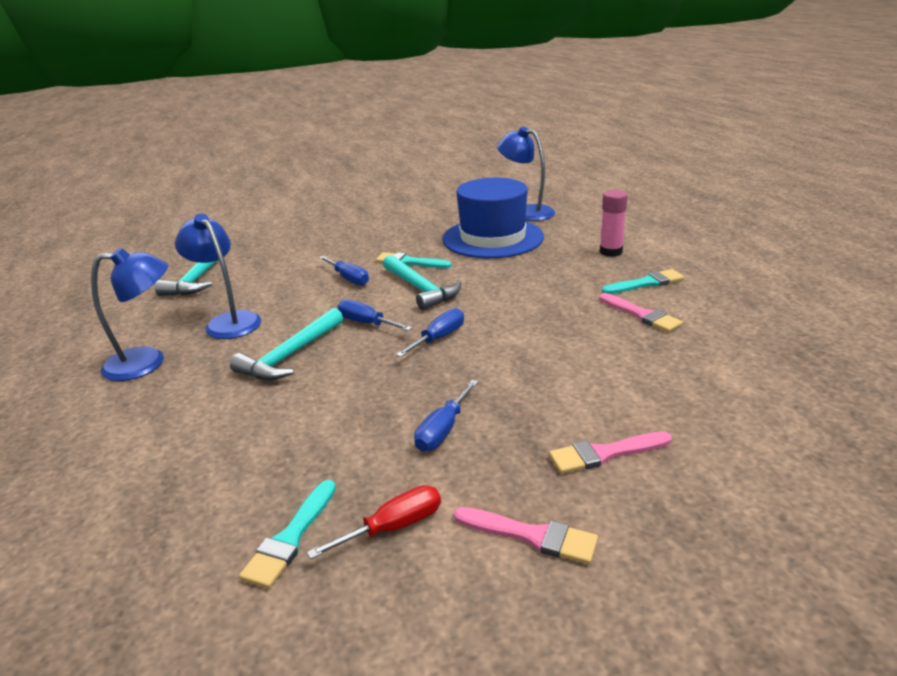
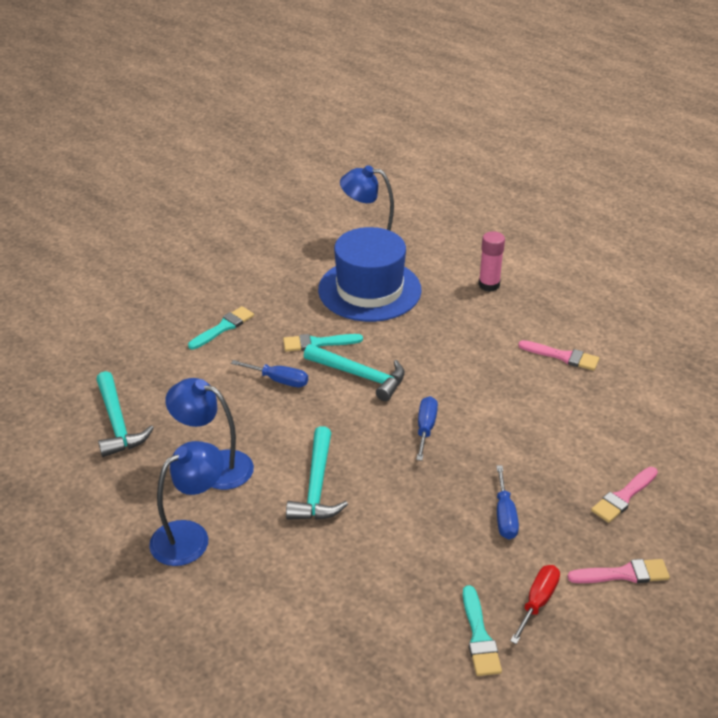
camera: 30 degrees left, 10 degrees up
blue screwdriver [338,299,412,331] -> none
turquoise brush [602,269,684,294] -> turquoise brush moved to [188,306,254,349]

